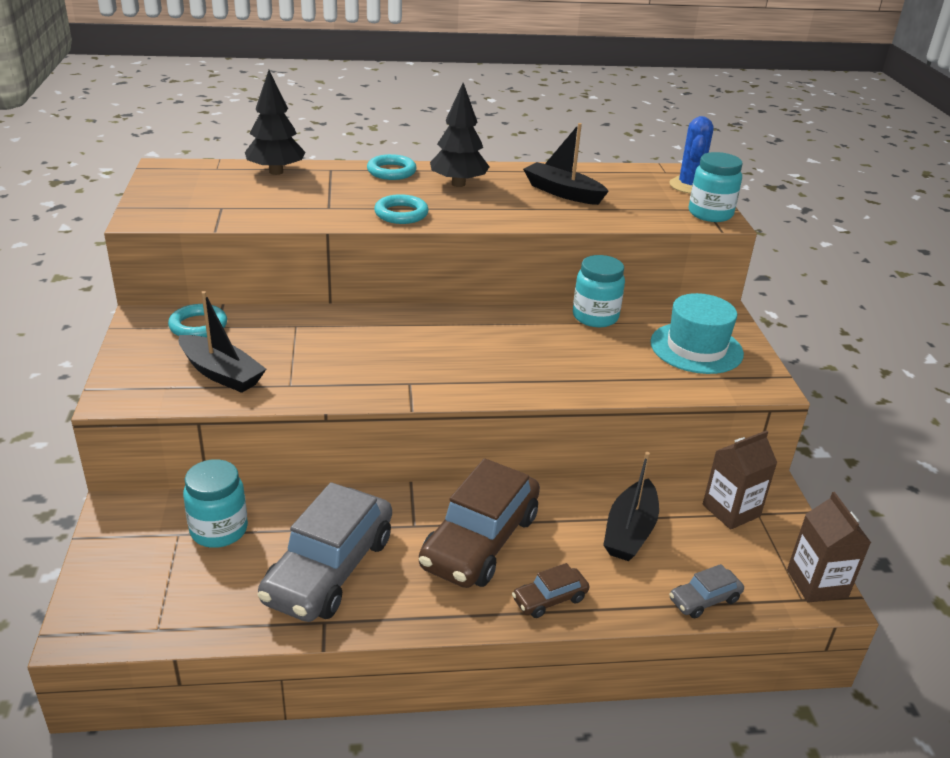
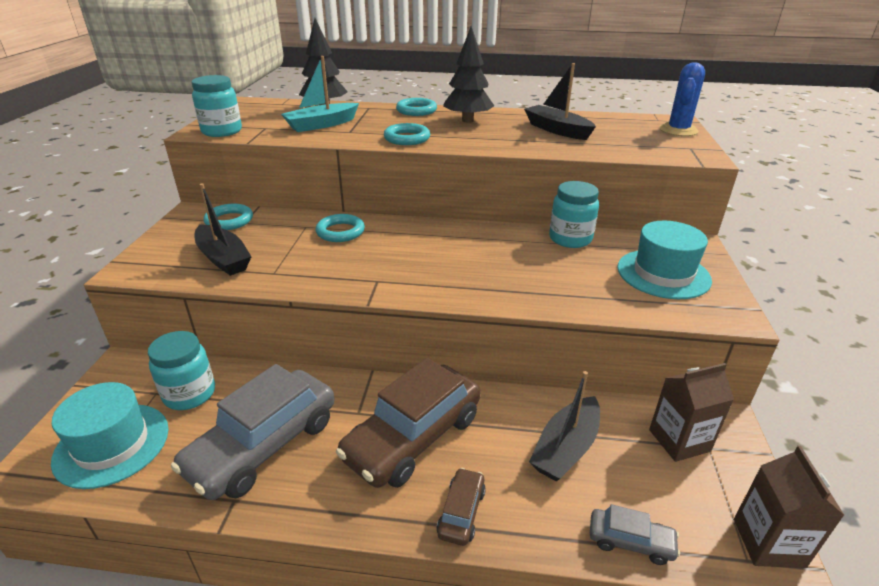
camera: 15 degrees right, 0 degrees up
brown car [512,563,589,618] -> brown car turned 120 degrees clockwise [437,468,486,546]
grey car [669,564,744,618] -> grey car turned 150 degrees counterclockwise [590,504,680,565]
turquoise jar [689,152,743,222] -> turquoise jar moved to [192,75,242,137]
none -> turquoise hat [51,382,169,489]
none -> turquoise boat [281,56,359,132]
none -> turquoise ring [316,214,365,242]

